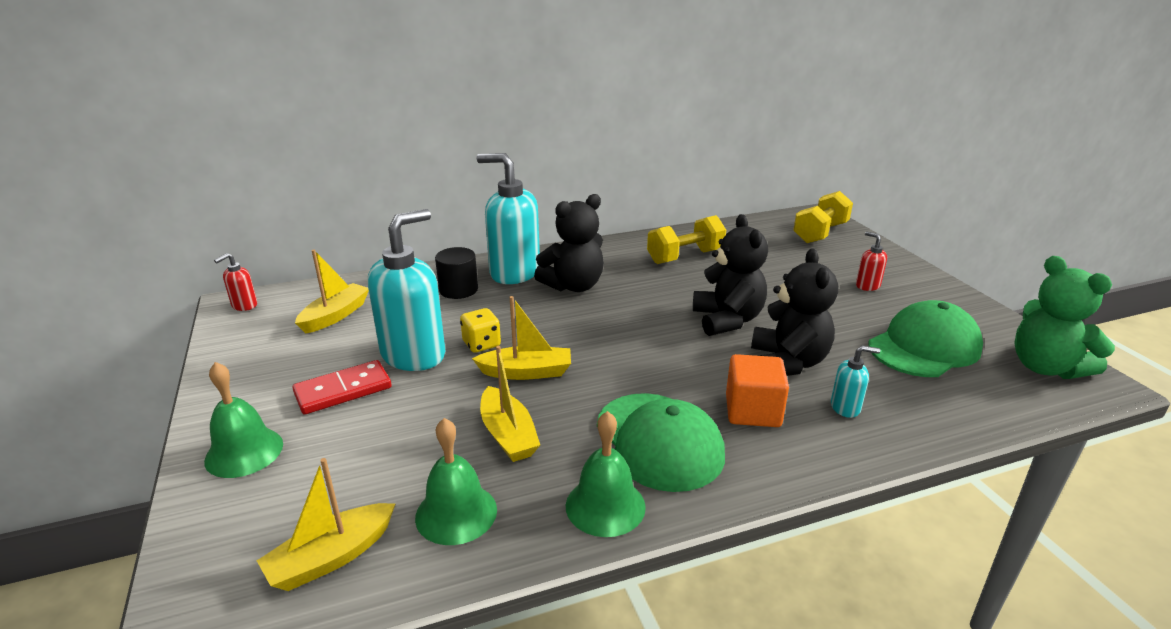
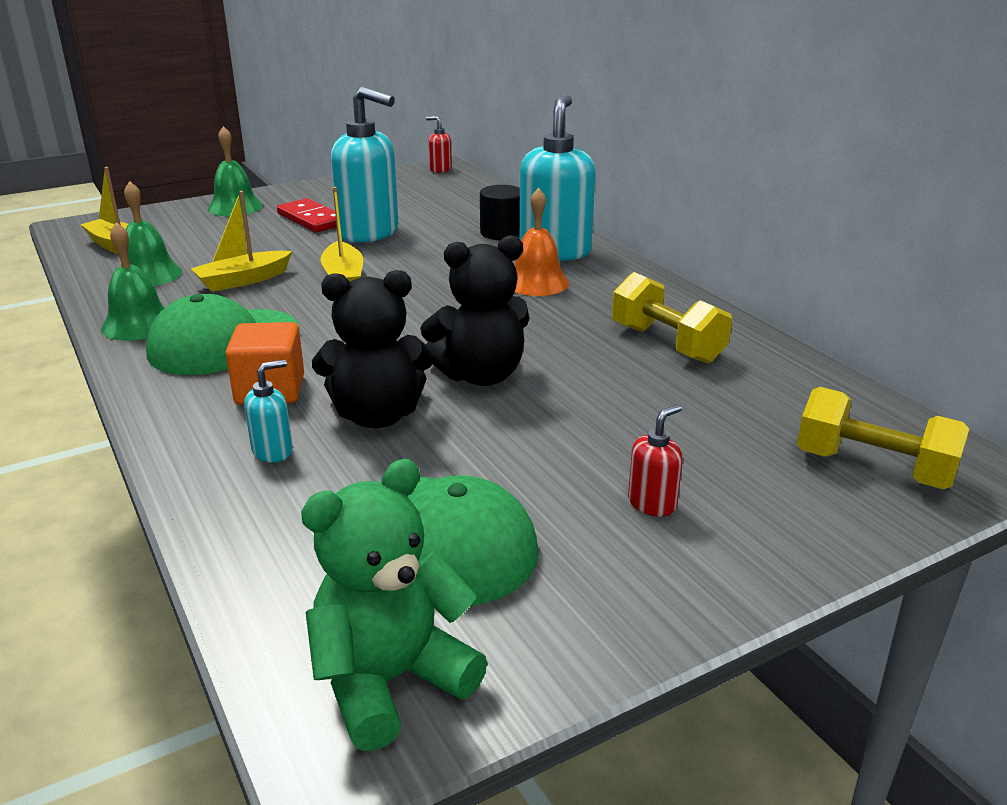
camera: 80 degrees right, 0 degrees up
yellow boat [295,250,369,334] -> none
yellow dice [460,308,501,353] -> none
black teddy bear [534,194,604,292] -> orange bell [515,188,569,296]
turquoise soap dispenser [831,346,880,418] -> turquoise soap dispenser turned 120 degrees counterclockwise [244,359,293,463]

